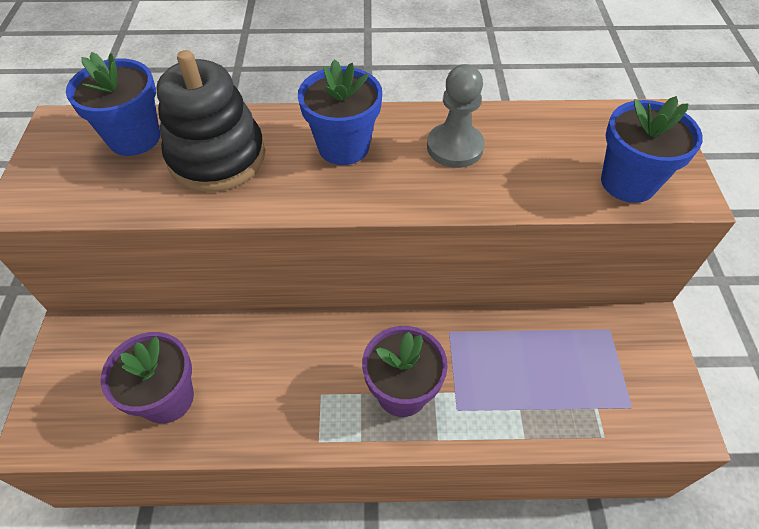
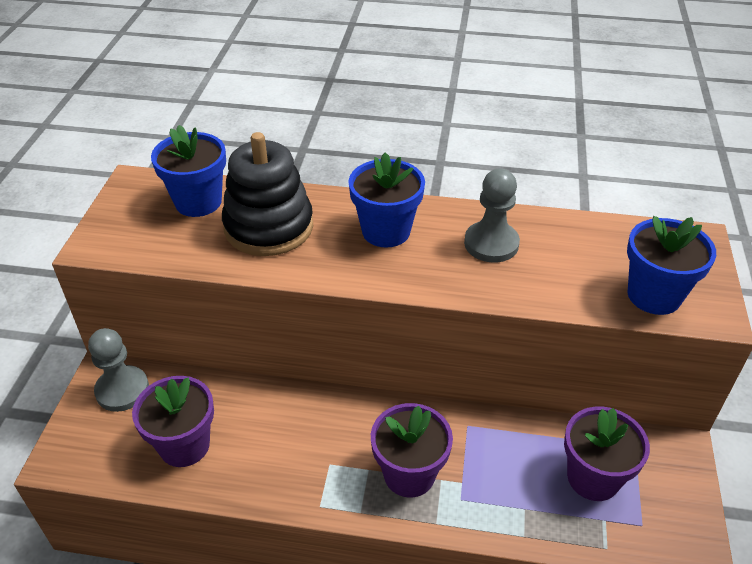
camera: 10 degrees right, 10 degrees down
none -> grey pawn [88,328,149,412]
none -> purple flower pot [564,407,650,501]

